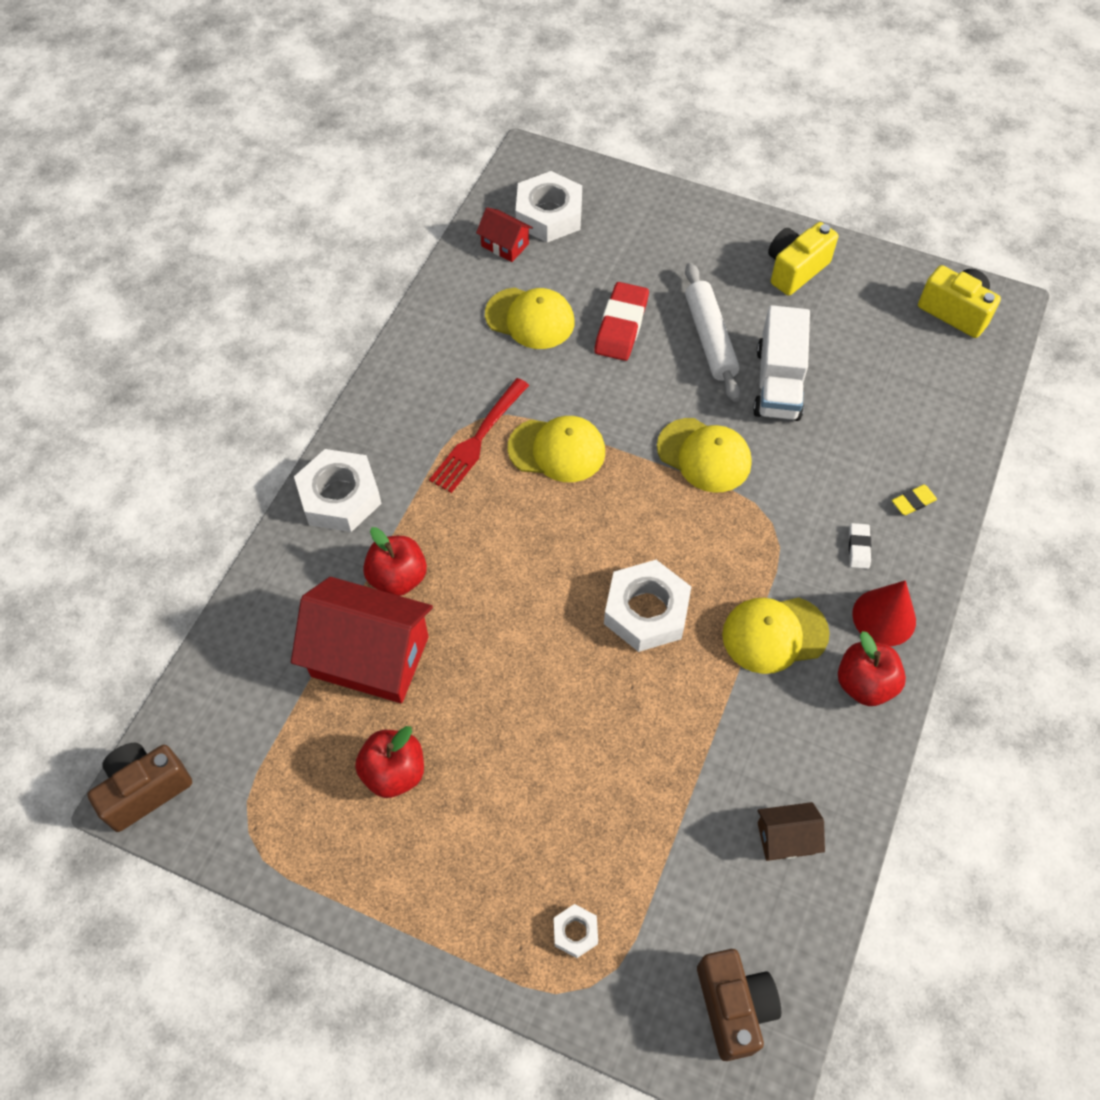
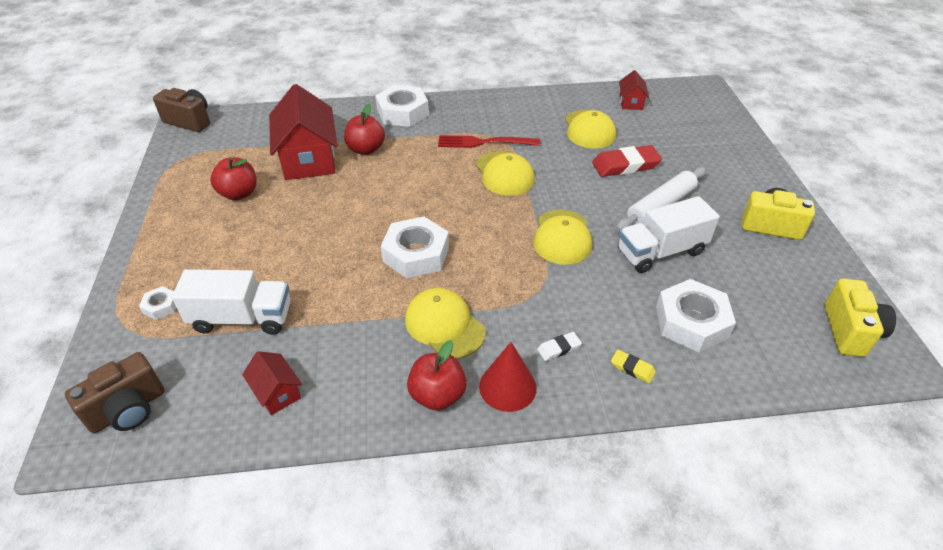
camera: 60 degrees right, 15 degrees down
white nut [515,171,582,242] -> white nut moved to [656,279,736,352]
brown house [758,802,825,861] -> red house [242,351,302,415]
none -> white truck [172,269,291,335]

